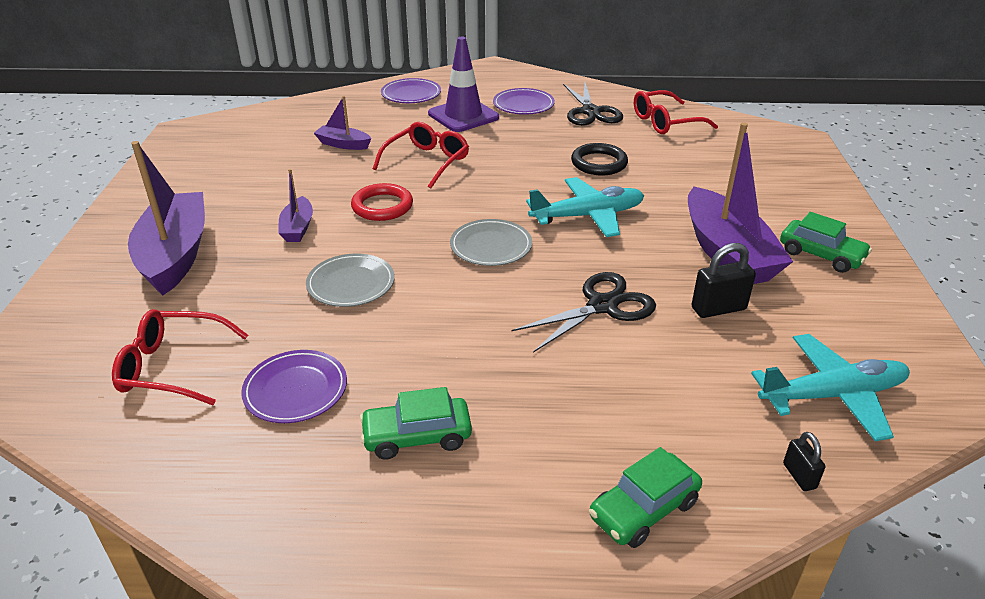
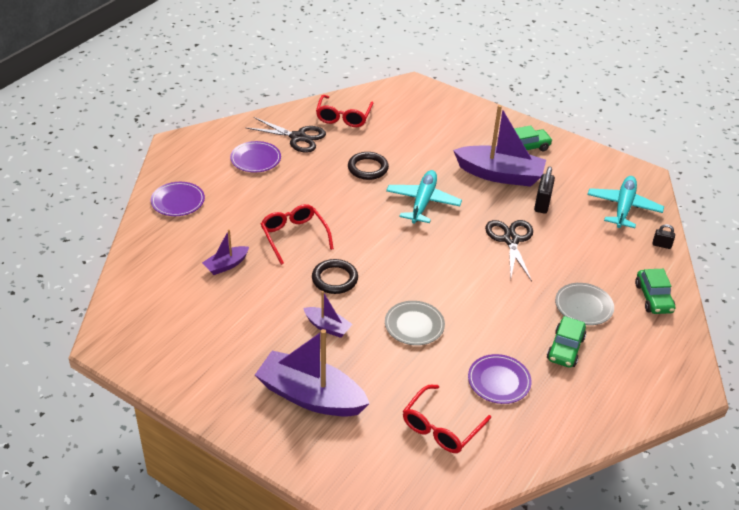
camera: 60 degrees left, 5 degrees up
red ring [351,183,413,221] -> black ring [312,259,358,294]
purple traffic cone [428,37,499,132] -> none
grey plate [450,219,532,266] -> grey plate moved to [555,283,614,325]

